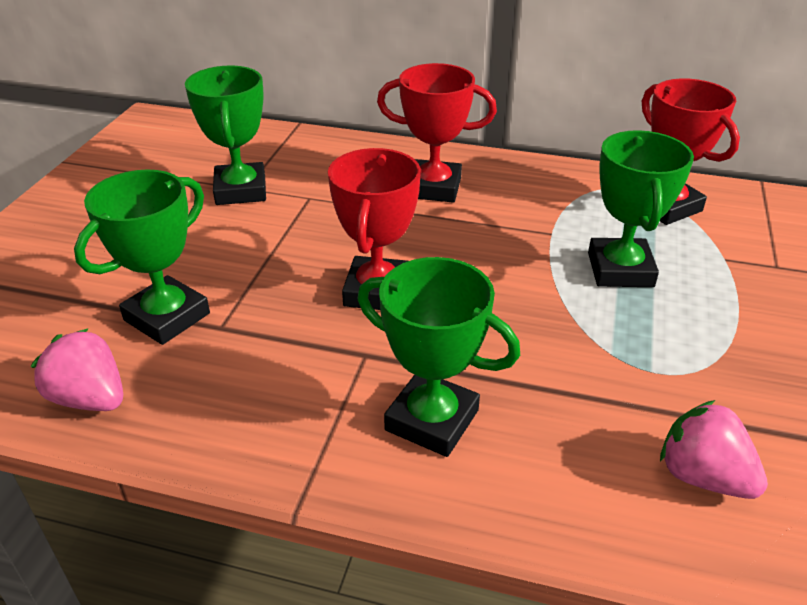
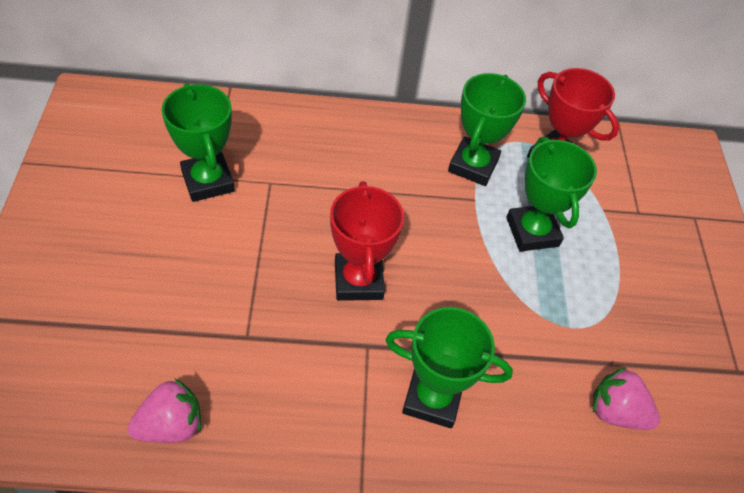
camera: 20 degrees left, 15 degrees up
pink strawberry [31,328,123,411] -> pink strawberry turned 135 degrees clockwise [127,379,201,443]
green trophy [74,170,210,345] -> green trophy moved to [448,73,526,186]
red trophy [377,63,497,202] -> none

